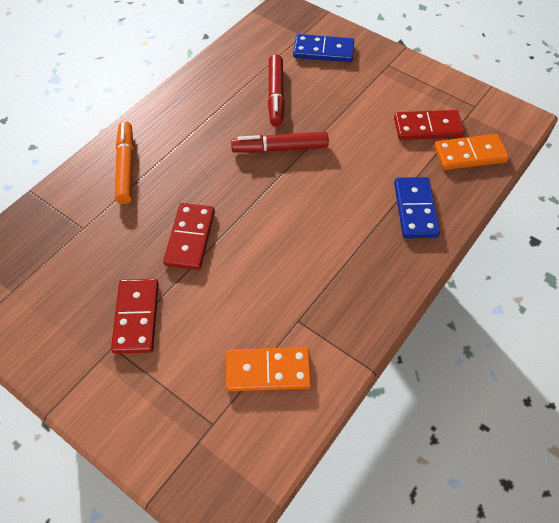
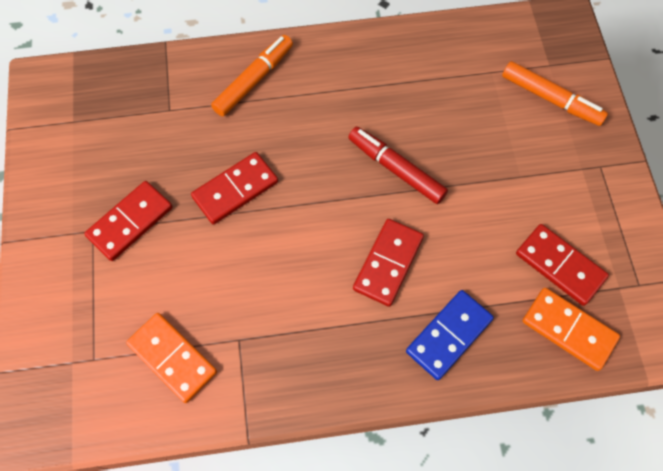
camera: 45 degrees right, 10 degrees up
red marker [268,54,285,126] -> none
blue domino [293,34,354,62] -> orange marker [502,61,608,126]
none -> red domino [353,219,424,307]

